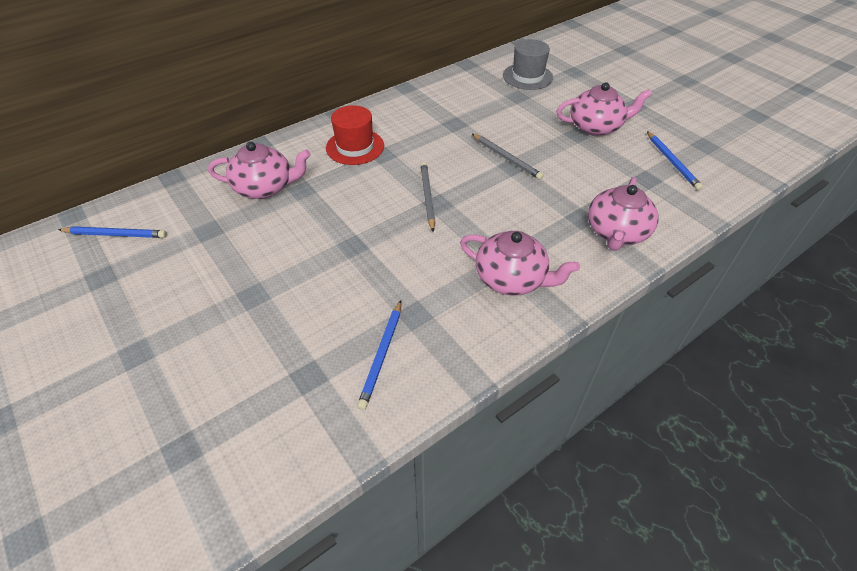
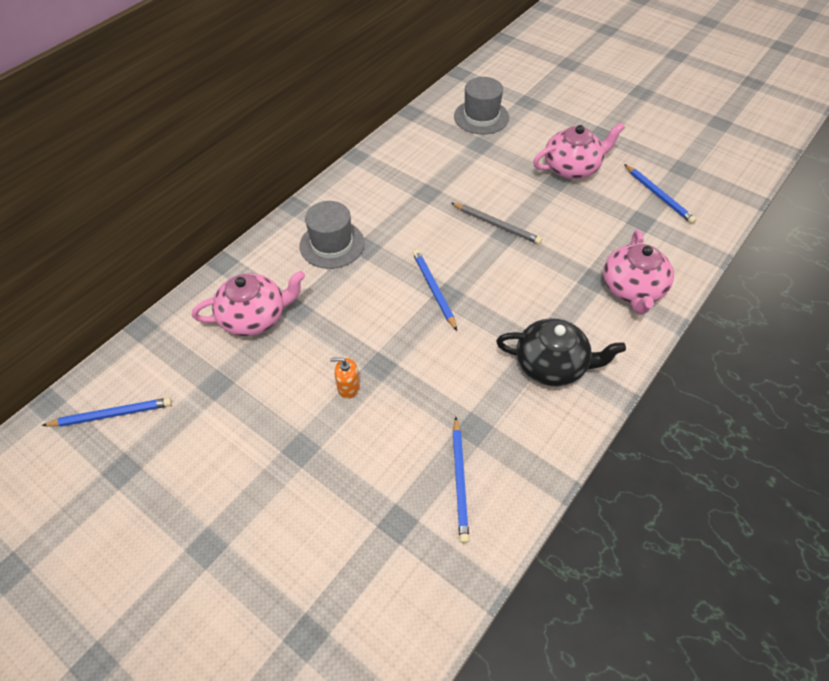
camera: 15 degrees left, 5 degrees up
red hat [326,105,384,165] -> grey hat [300,201,365,269]
grey pencil [420,162,435,232] -> blue pencil [413,249,457,331]
pink teapot [460,231,580,296] -> black teapot [496,318,626,387]
none -> orange soap dispenser [330,358,360,399]

